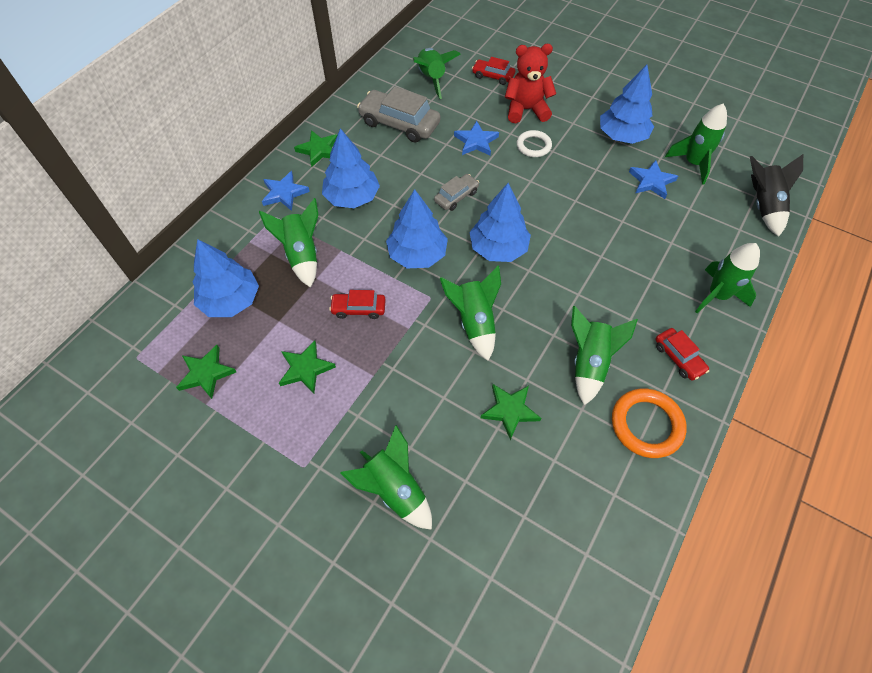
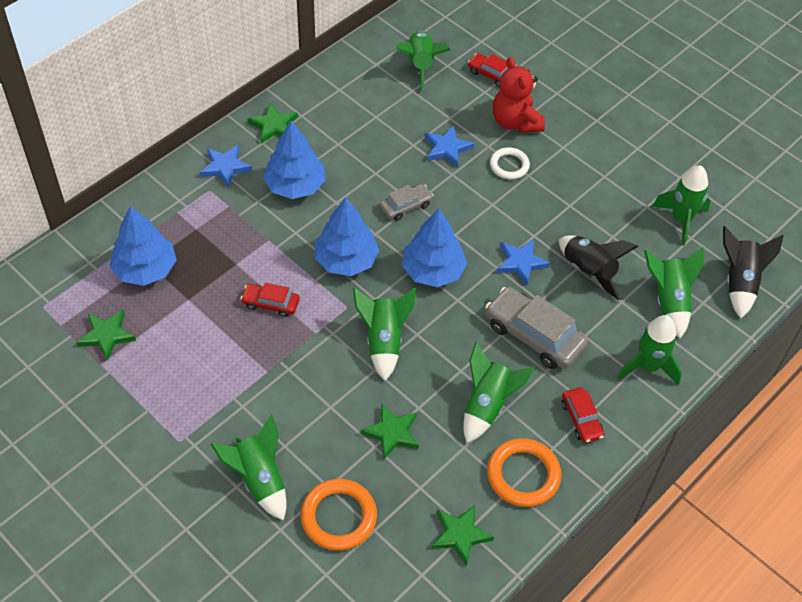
camera: 10 degrees right, 5 degrees down
green rocket [259,198,318,288] -> green rocket moved to [644,247,704,339]
green star [279,340,336,394] -> green star moved to [431,505,494,566]
grey car [357,86,440,142] -> grey car moved to [485,287,588,369]
red teddy bear [505,44,556,123] -> red teddy bear turned 120 degrees counterclockwise [493,57,545,133]
blue tree [600,65,654,144] -> none
blue star [629,160,678,199] -> blue star moved to [496,239,550,286]
none -> orange ring [301,479,377,551]
none -> black rocket [559,235,638,300]

